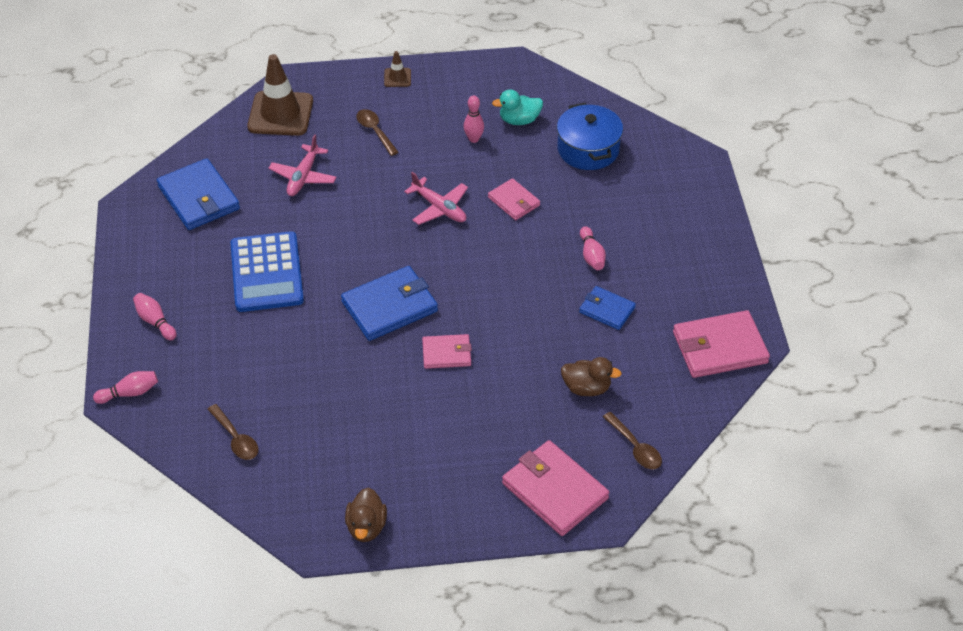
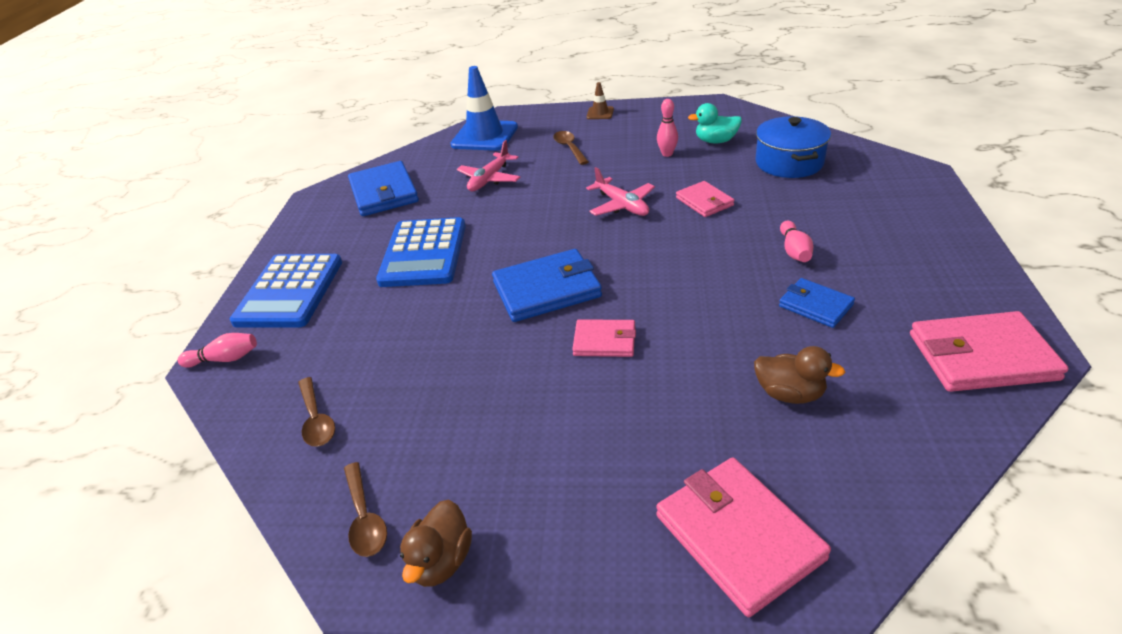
camera: 15 degrees right, 10 degrees down
pink bowling pin [133,293,177,340] -> blue calculator [230,254,342,327]
brown traffic cone [247,54,313,136] -> blue traffic cone [450,66,518,151]
brown spoon [603,412,662,469] -> brown spoon moved to [344,462,387,557]

